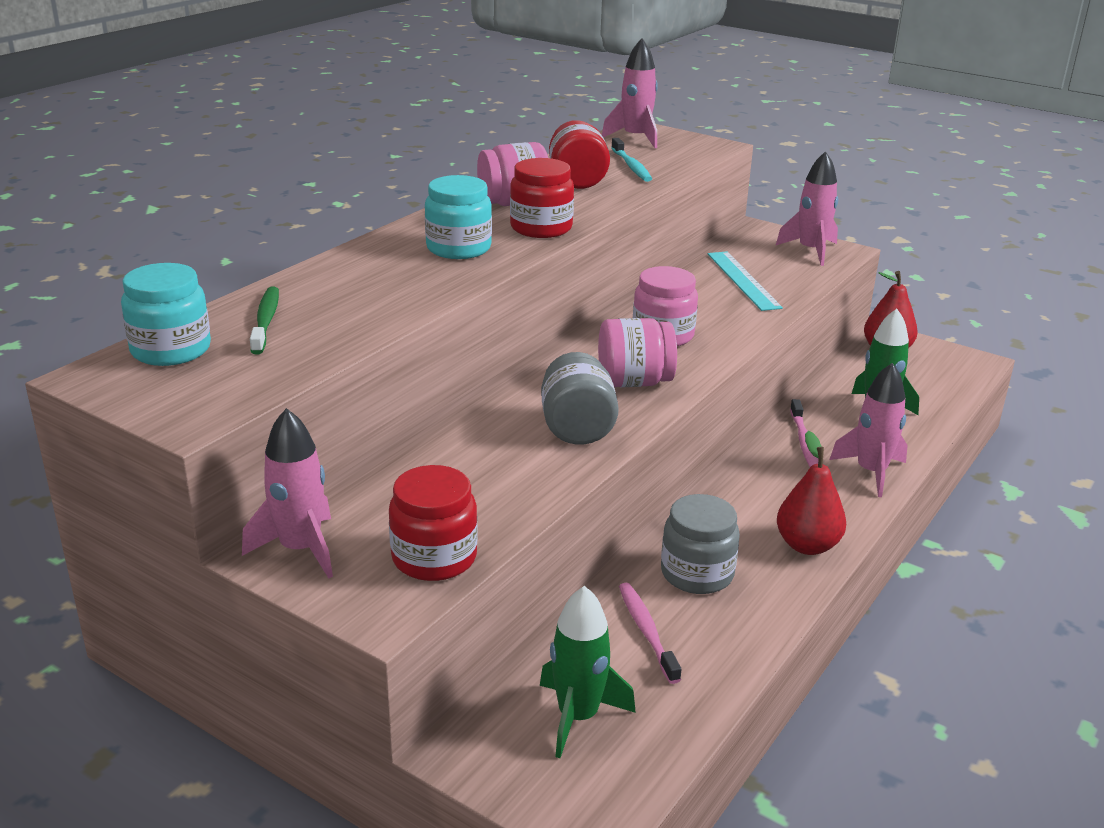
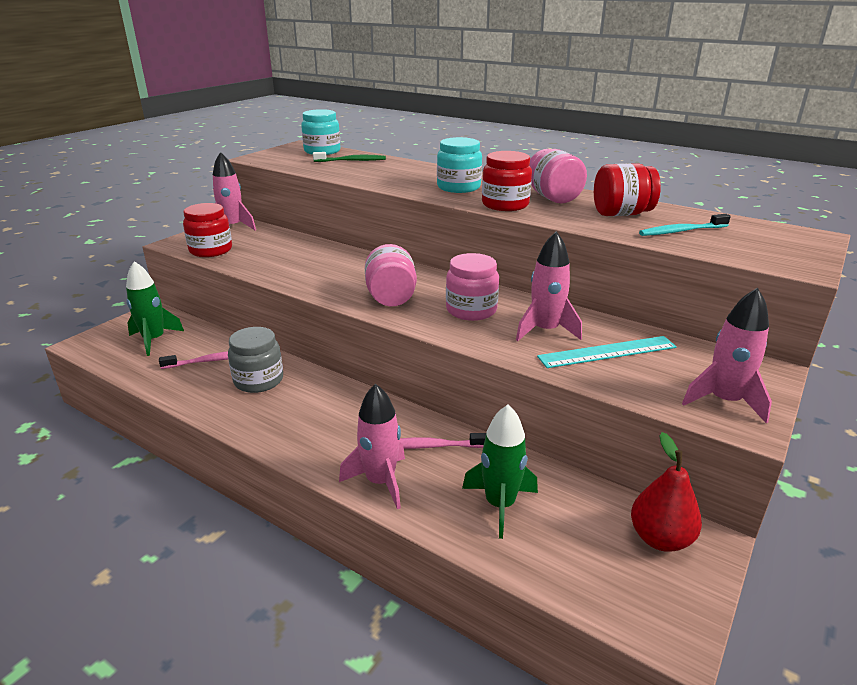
camera: 90 degrees right, 0 degrees up
grey jar [541,352,619,445] -> none
pink rocket [602,38,658,148] -> pink rocket moved to [516,231,582,341]
red pear [777,431,846,555] -> none

